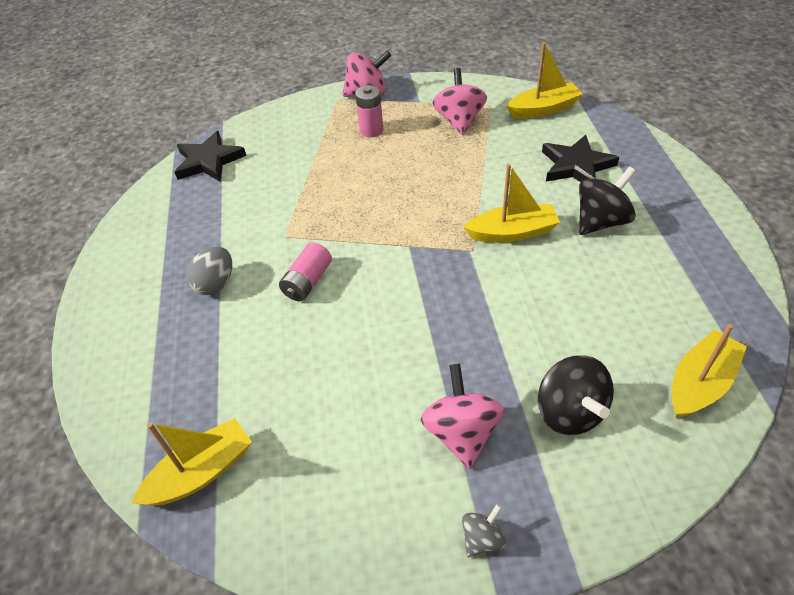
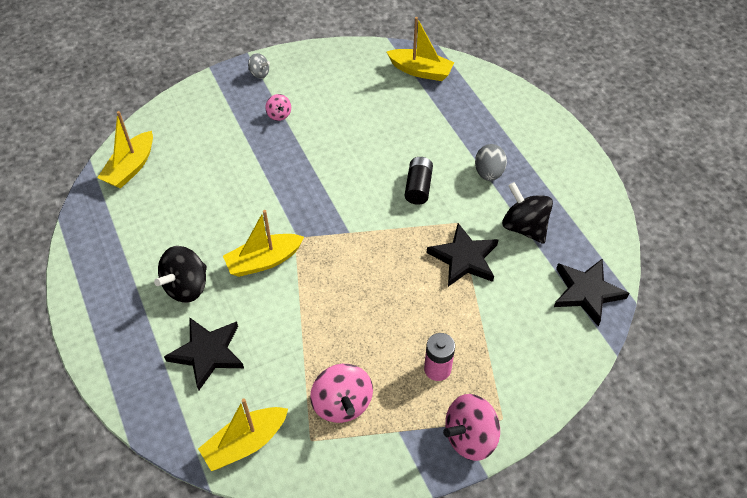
camera: 160 degrees right, 5 degrees up
yellow boat [132,418,252,506] -> yellow boat turned 105 degrees counterclockwise [387,17,455,81]
pink battery [279,242,332,301] -> black battery [405,157,433,205]
pink spinning top [421,364,504,469] -> pink spinning top [265,94,291,121], size x0.54
grey spinning top [462,504,506,557] -> grey spinning top turned 90 degrees counterclockwise [248,53,270,79]
black spinning top [538,355,614,435] -> black spinning top moved to [502,182,553,244]
none -> black star [427,223,499,287]

